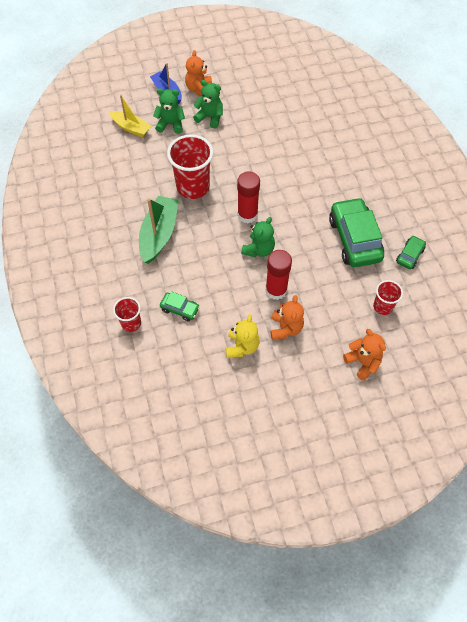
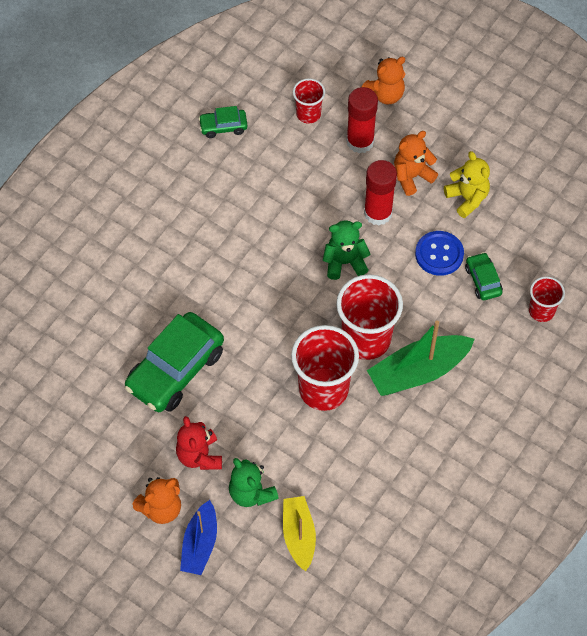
camera: 130 degrees left, 0 degrees up
green teddy bear [193,80,223,128] -> red teddy bear [176,416,222,470]
yellow teddy bear [226,314,260,358] -> yellow teddy bear turned 90 degrees clockwise [444,151,490,218]
red glue stick [237,171,260,223] -> red glue stick moved to [346,87,378,153]
green car [329,197,384,267] -> green car moved to [125,312,224,412]
orange teddy bear [343,329,386,381] -> orange teddy bear turned 135 degrees counterclockwise [362,57,405,104]
none -> red cup [336,274,403,360]
none -> blue button [415,231,464,276]

